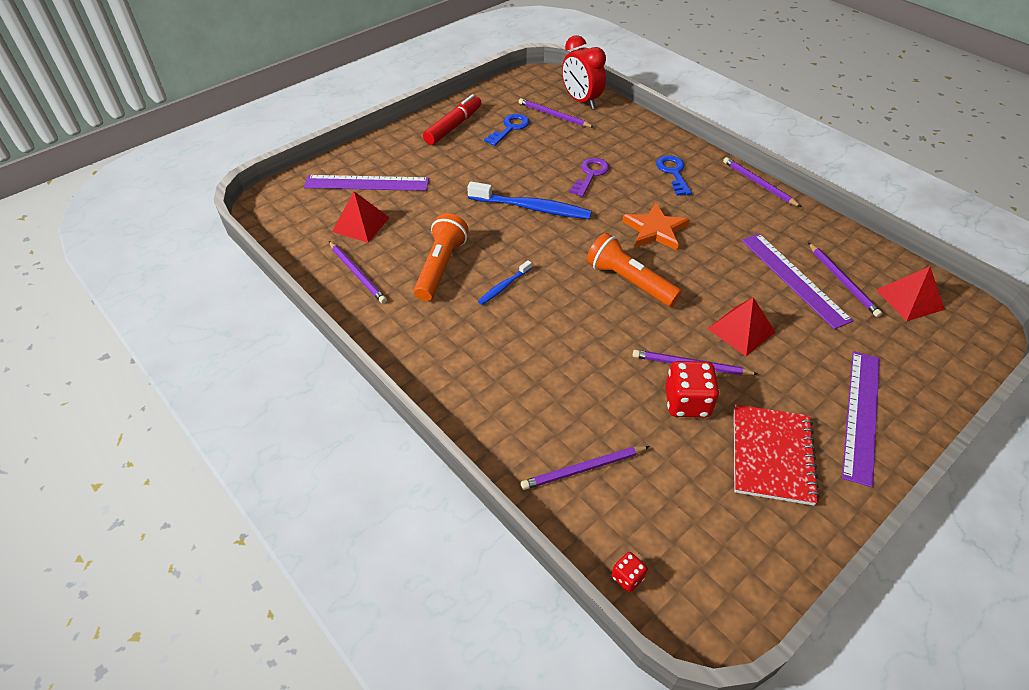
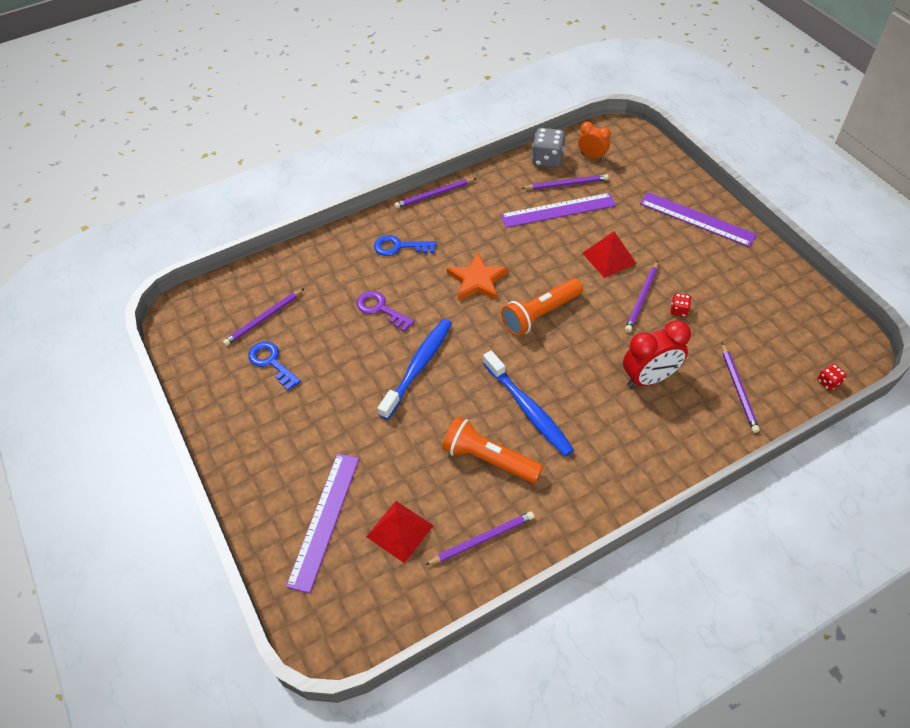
camera: 75 degrees left, 5 degrees up
red marker [423,94,481,145] -> none
blue toothbrush [478,260,532,305] -> blue toothbrush [483,351,574,457], size x1.94
red clock [562,35,606,109] -> red clock moved to [623,320,691,387]
red dice [665,361,720,418] -> red dice [670,293,691,317], size x0.51
red notebook [734,404,820,506] -> none
red pyramid [876,266,945,321] -> orange clock [578,122,611,161]
none -> grey dice [532,128,565,168]

